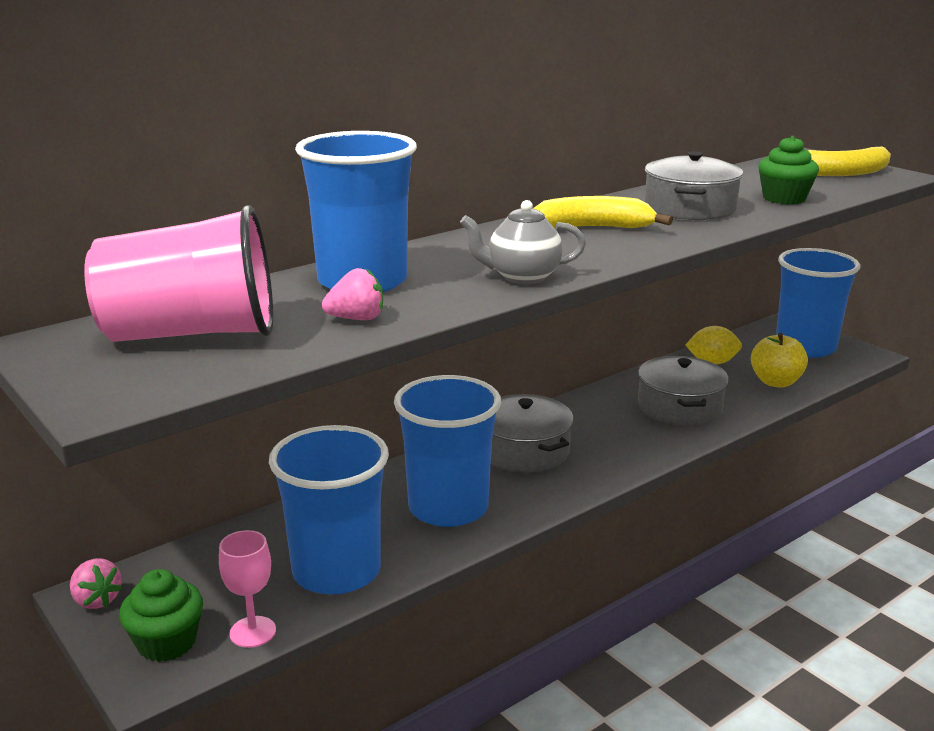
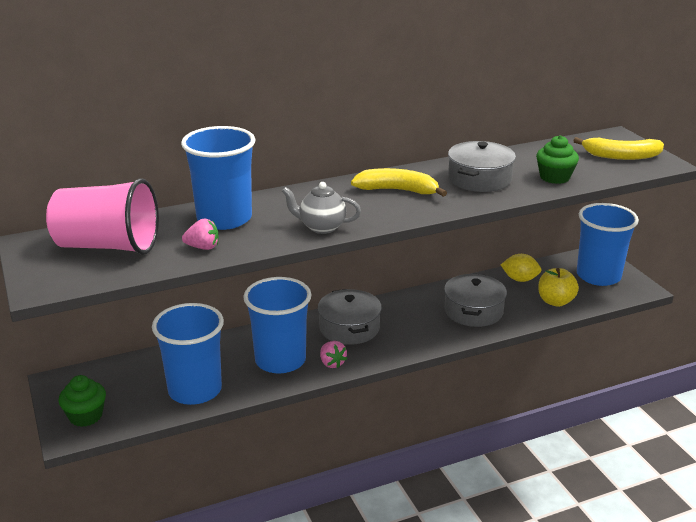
camera: 15 degrees right, 5 degrees up
pink strawberry [70,558,122,609] -> pink strawberry moved to [320,341,347,368]
pink goblet [219,530,276,648] -> none

